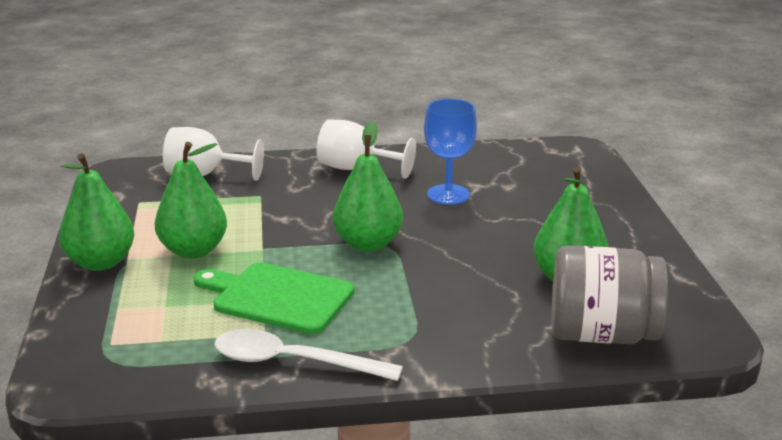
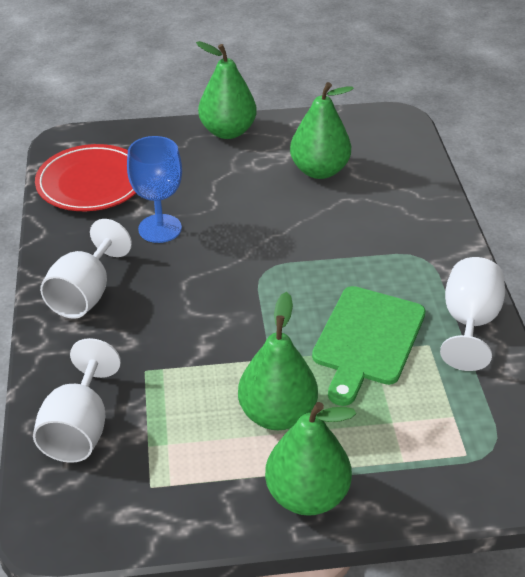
camera: 90 degrees left, 15 degrees up
white spoon [214,329,403,381] -> white goblet [440,257,505,371]
green pear [333,122,403,252] -> green pear moved to [196,41,257,139]
grey jar [552,245,668,344] -> none
none -> red plate [35,144,136,211]

